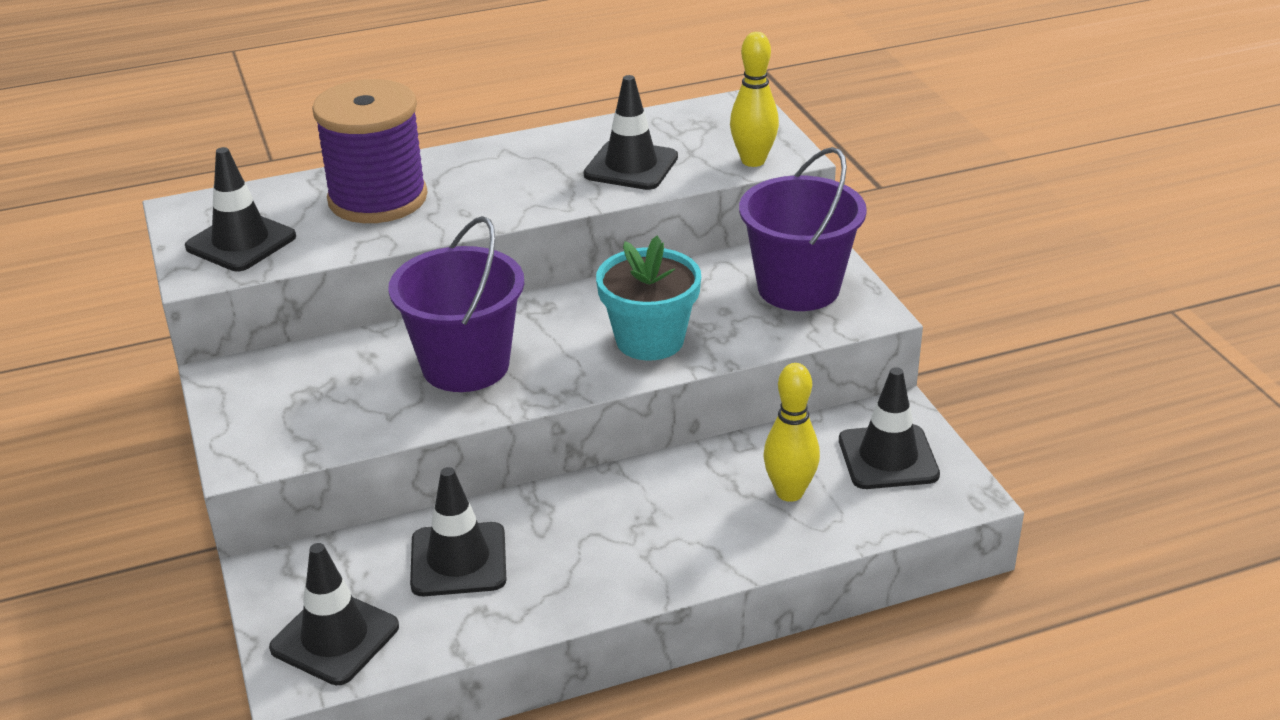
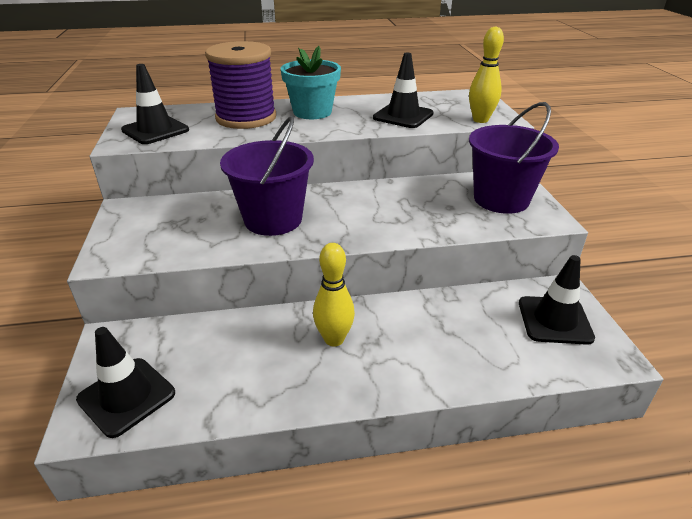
camera: 10 degrees right, 0 degrees up
black traffic cone [410,467,506,596] -> none
turquoise flower pot [596,236,701,360] -> turquoise flower pot moved to [281,46,341,119]
yellow bowling pin [763,363,820,502] -> yellow bowling pin moved to [313,243,355,346]

